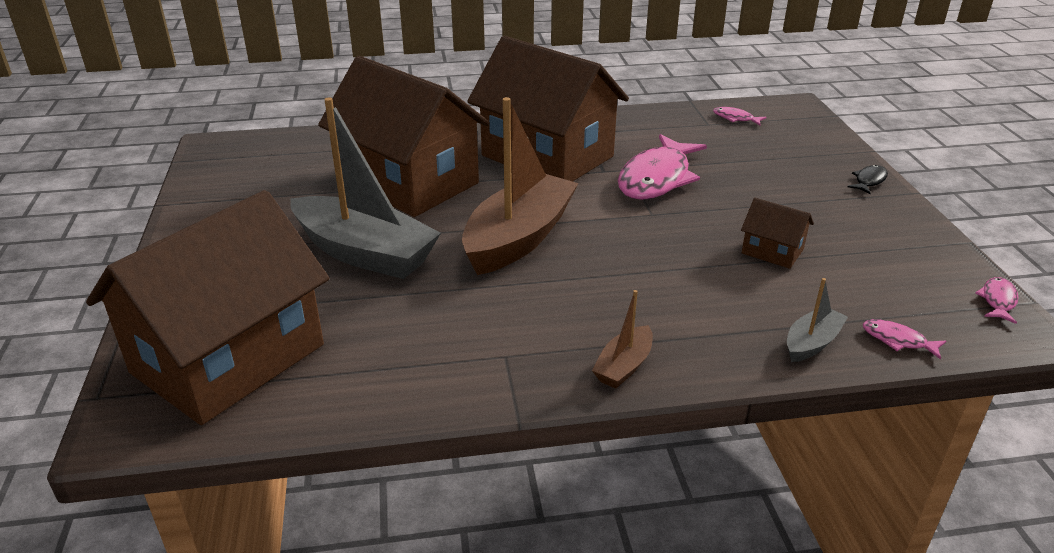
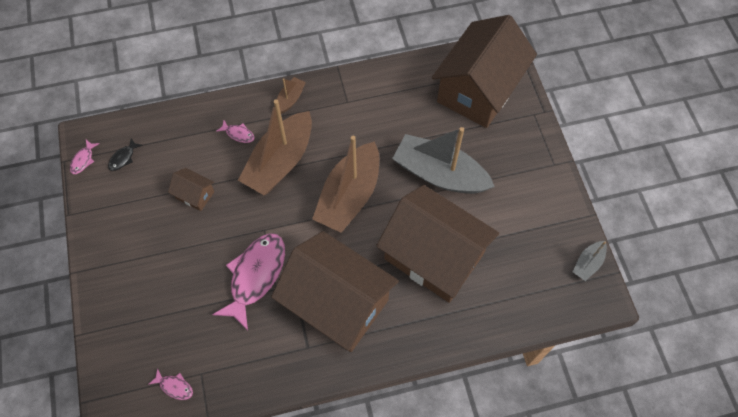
camera: 175 degrees right, 30 degrees up
grey boat [787,278,848,362] -> grey boat moved to [573,241,607,281]
black fish [847,165,888,194] -> black fish moved to [108,138,143,171]
pink fish [863,319,946,360] -> pink fish moved to [216,121,255,143]
none -> brown boat [238,99,312,195]

